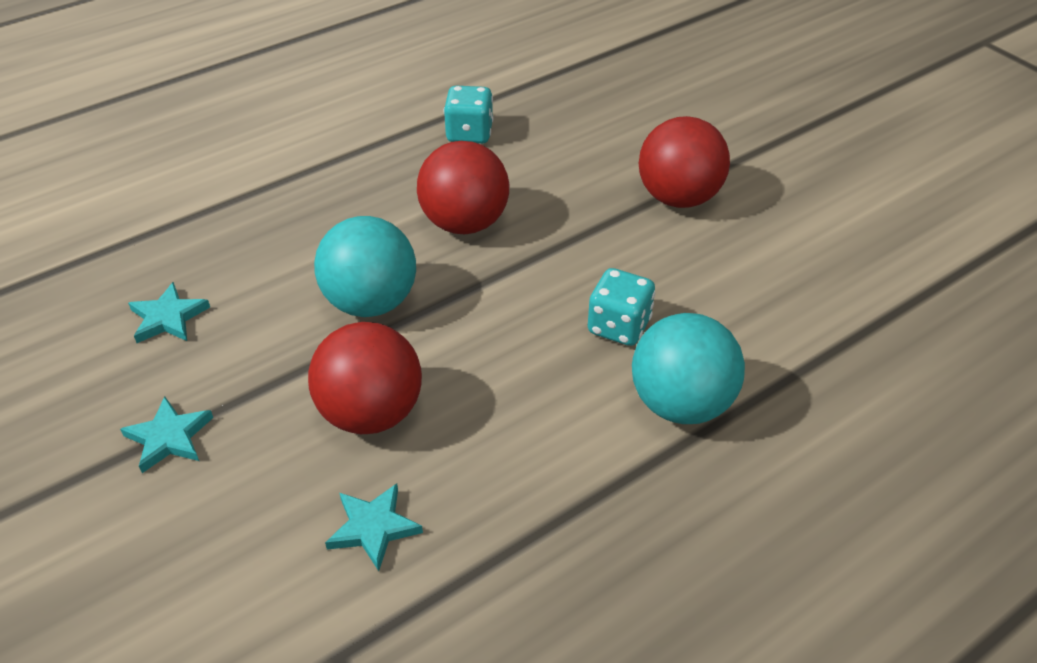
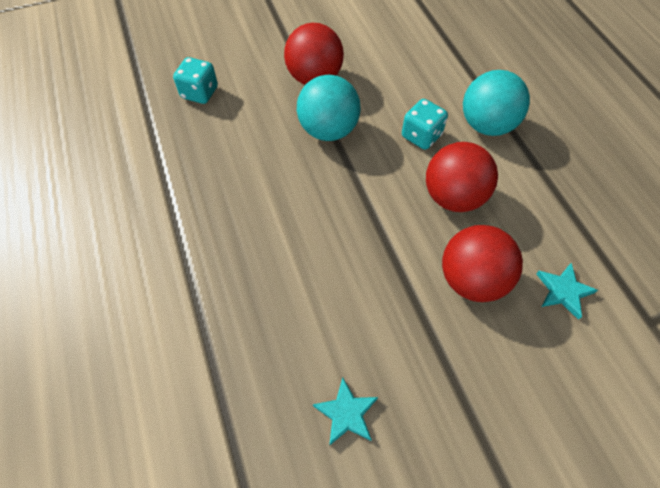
camera: 75 degrees left, 15 degrees up
turquoise star [120,397,213,473] -> none
turquoise ball [314,216,416,317] -> turquoise ball moved to [297,75,361,141]
red ball [417,141,509,234] -> red ball moved to [426,142,498,212]
turquoise dice [444,86,493,144] -> turquoise dice moved to [173,57,218,104]

